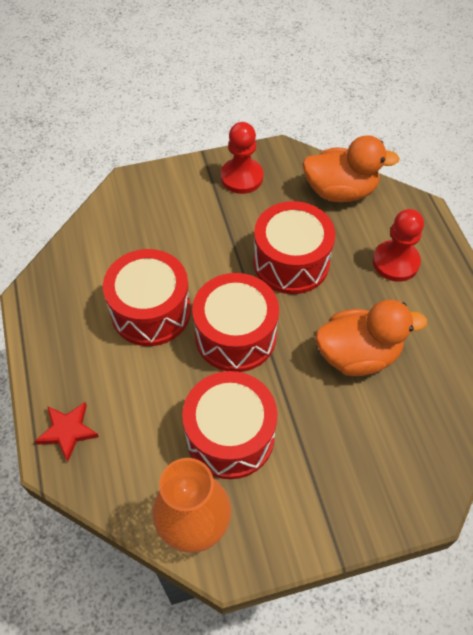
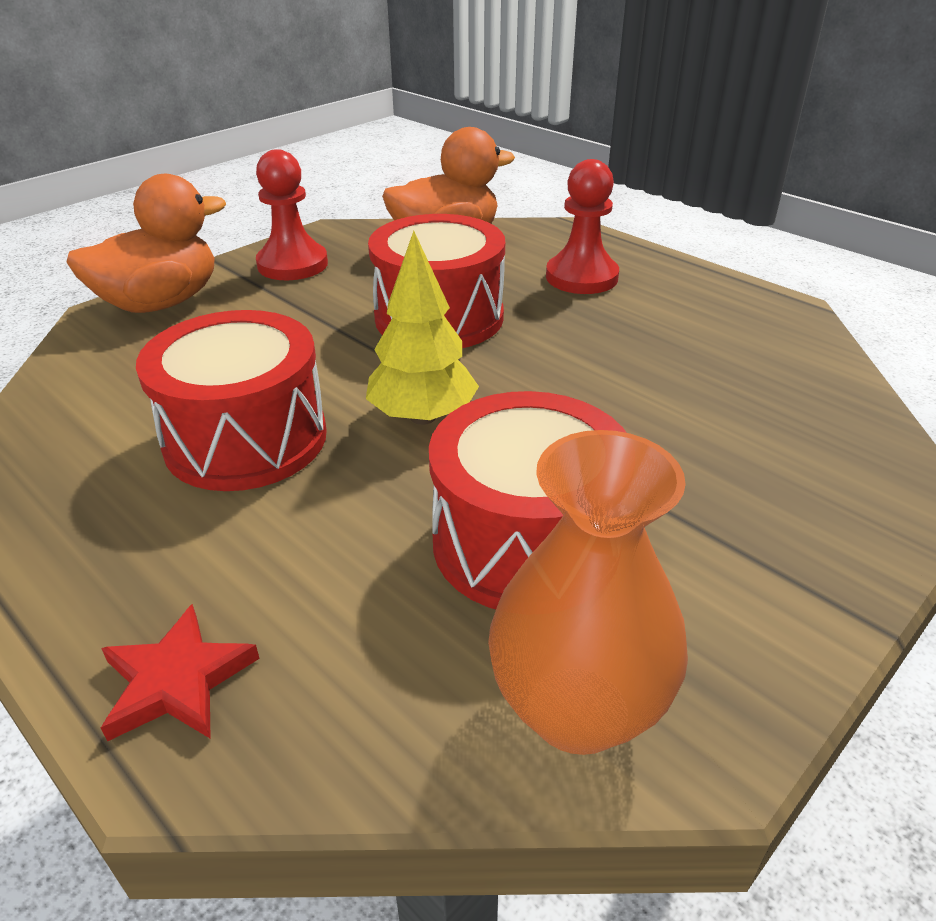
camera: 30 degrees left, 20 degrees down
red drum [192,273,279,372] -> yellow tree [366,231,479,425]
orange duck [315,300,427,376] -> orange duck moved to [67,174,226,313]

